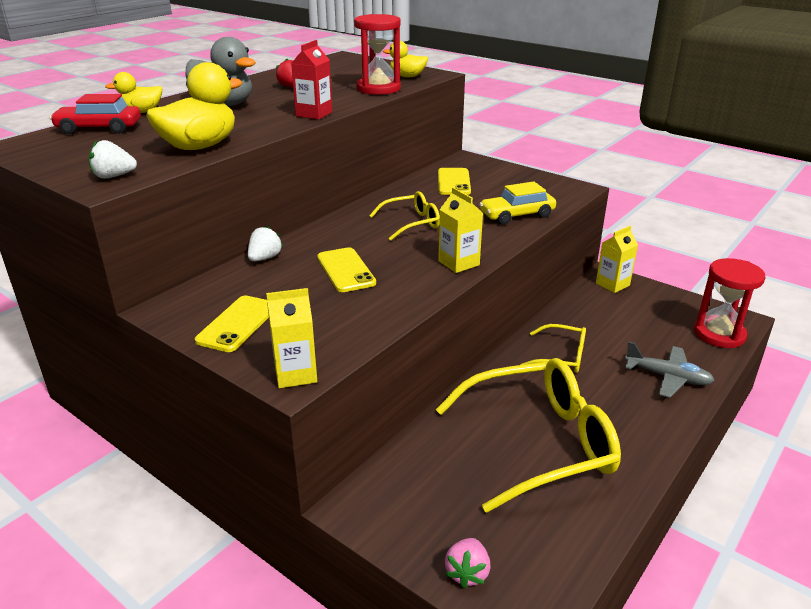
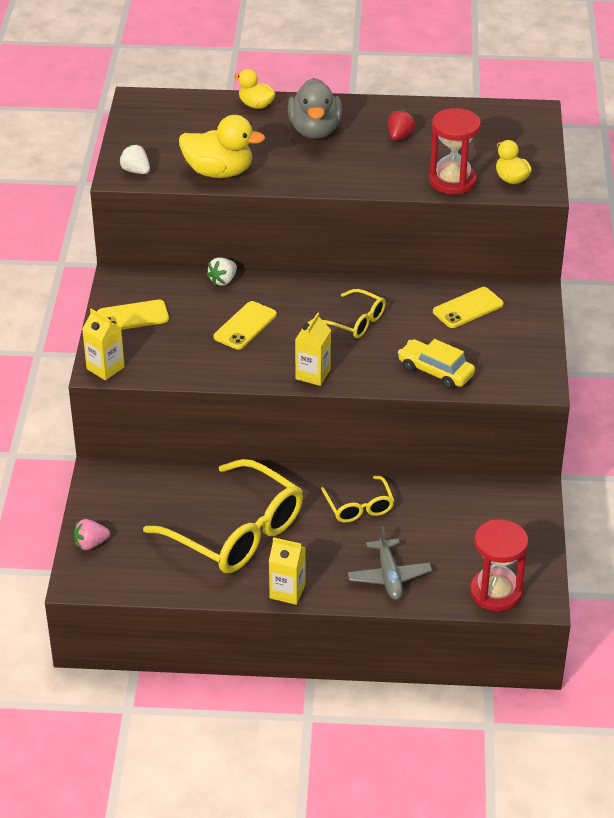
camera: 55 degrees right, 10 degrees up
red car [50,94,141,134] -> none
white strawberry [248,226,283,261] -> white strawberry turned 135 degrees clockwise [207,257,237,286]
red carton [291,40,332,120] -> none
yellow carton [596,226,638,293] -> yellow carton moved to [269,537,306,605]

